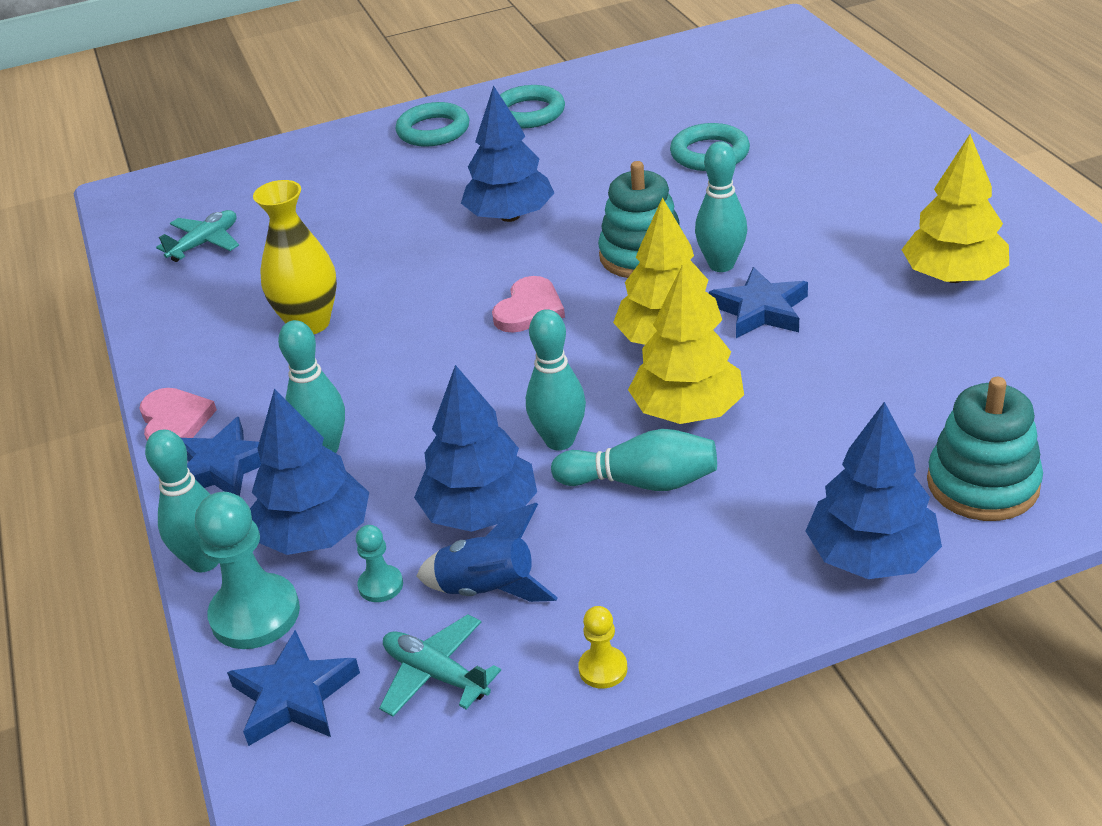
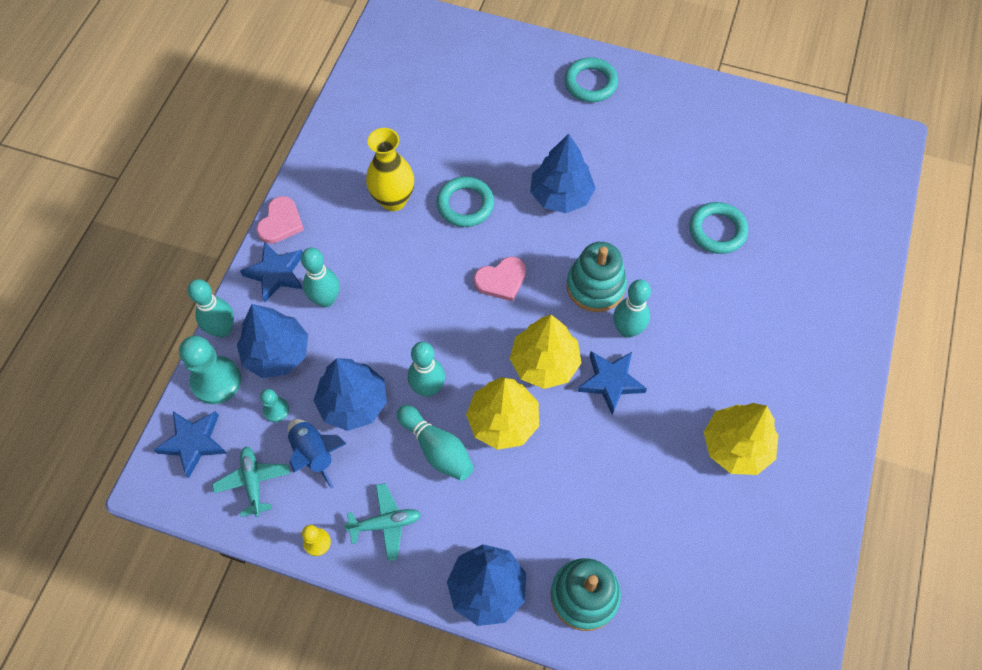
camera: 35 degrees right, 25 degrees up
turquoise plane [156,210,239,262] -> turquoise plane moved to [344,483,421,561]
turquoise ring [500,85,565,128] -> turquoise ring moved to [437,176,494,227]

